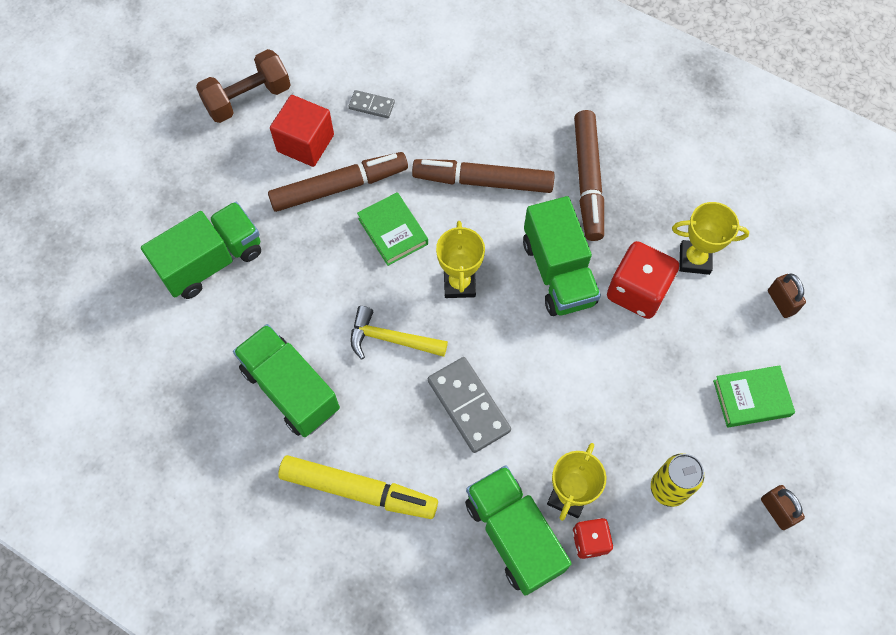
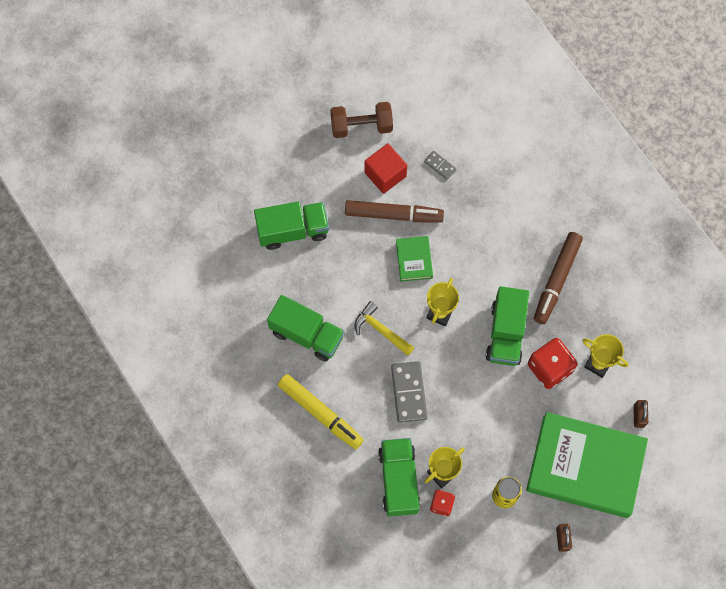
camera: 25 degrees right, 5 degrees up
green truck [233,324,340,437] -> green truck turned 135 degrees clockwise [267,295,344,361]
brown marker [412,159,555,193] -> none
green book [713,365,795,427] -> green book [526,412,648,518], size x2.33

